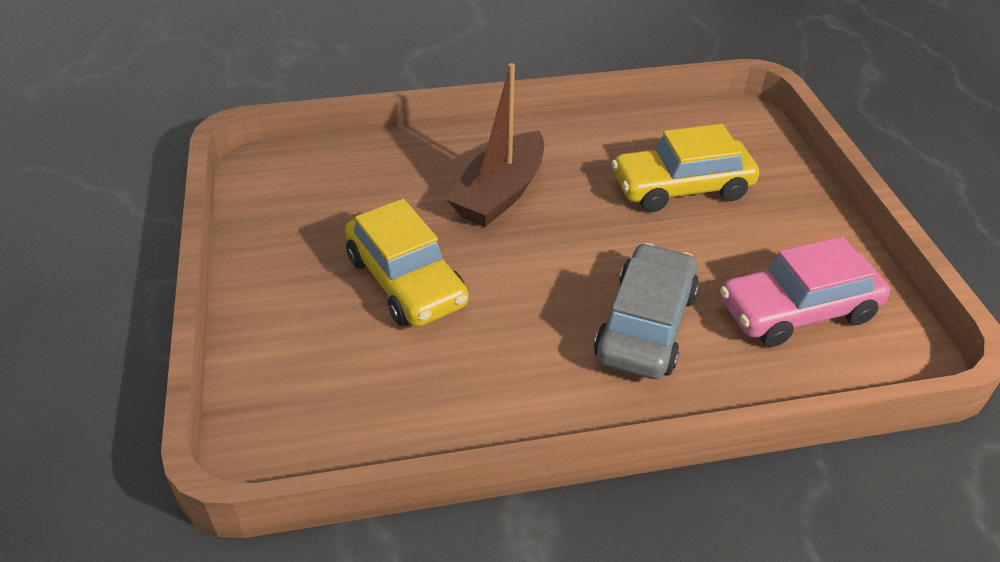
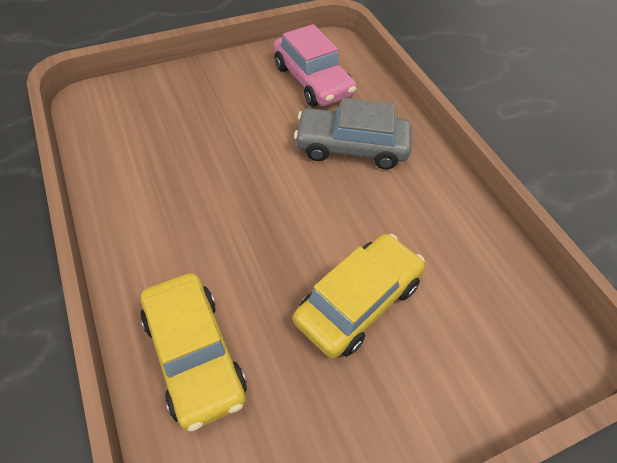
camera: 105 degrees left, 10 degrees up
brown boat [447,63,544,227] -> none
yellow car [611,124,759,212] -> yellow car moved to [140,273,247,431]

